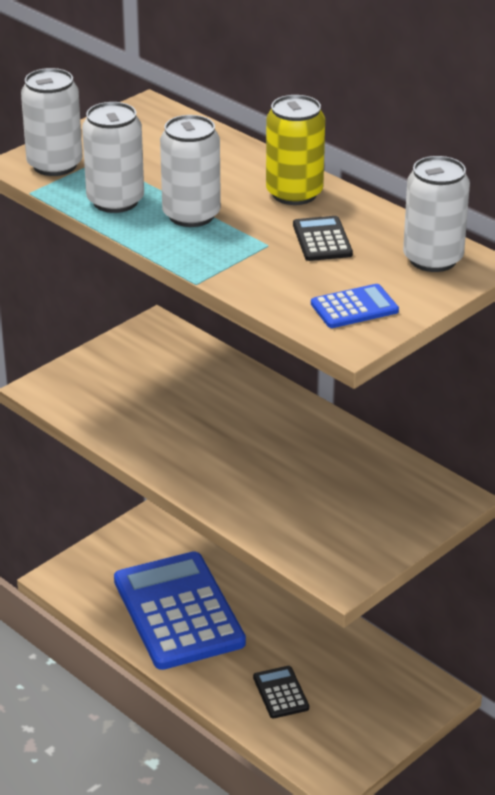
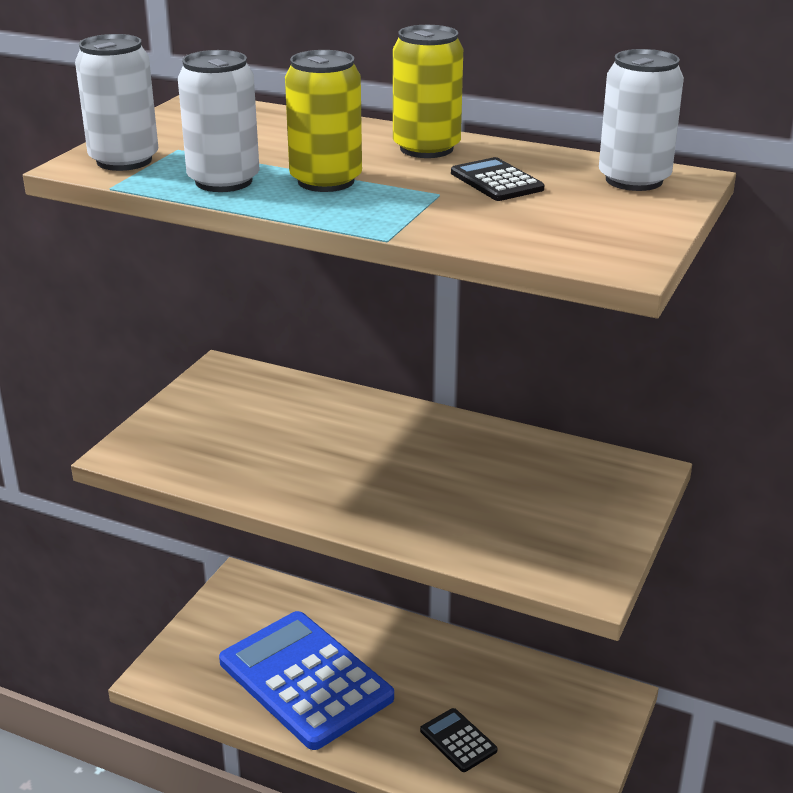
camera: 20 degrees left, 5 degrees down
white can [160,115,221,227] -> yellow can [285,50,362,192]
blue calculator [311,284,399,328] -> none

